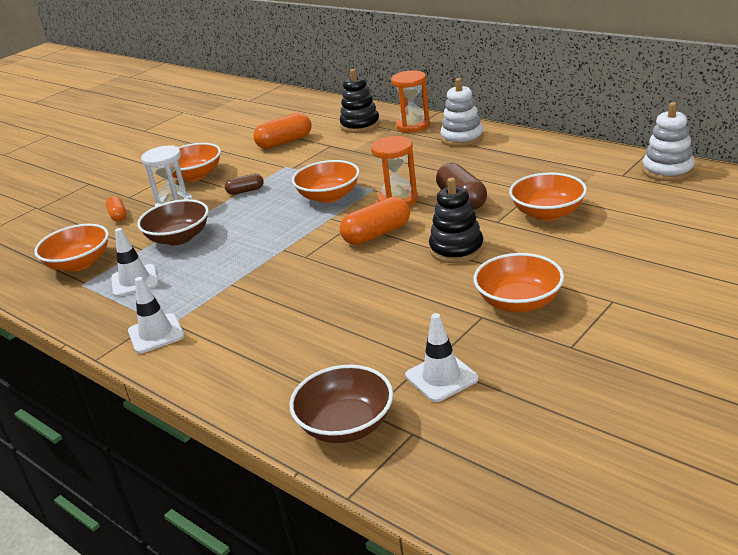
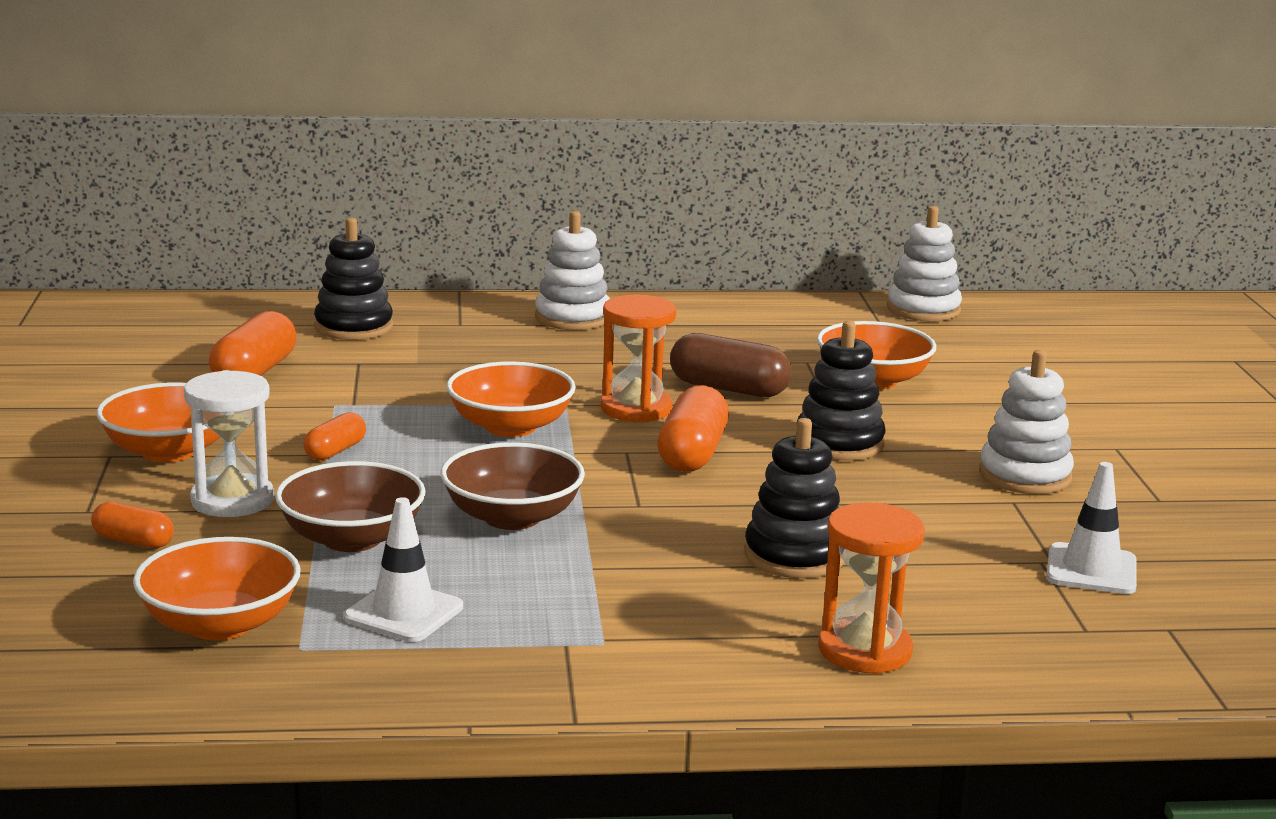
camera: 50 degrees left, 10 degrees down
white traffic cone [128,277,185,354] -> none
brown capsule [225,174,264,195] -> orange capsule [303,412,366,461]
brown bowl [289,365,393,443] -> brown bowl moved to [441,442,585,530]
orange hourglass [391,70,430,133] -> orange hourglass moved to [818,503,925,674]
orange bowl [473,253,564,313] -> white stacking toy [979,350,1074,494]
none -> black stacking toy [744,418,844,578]

